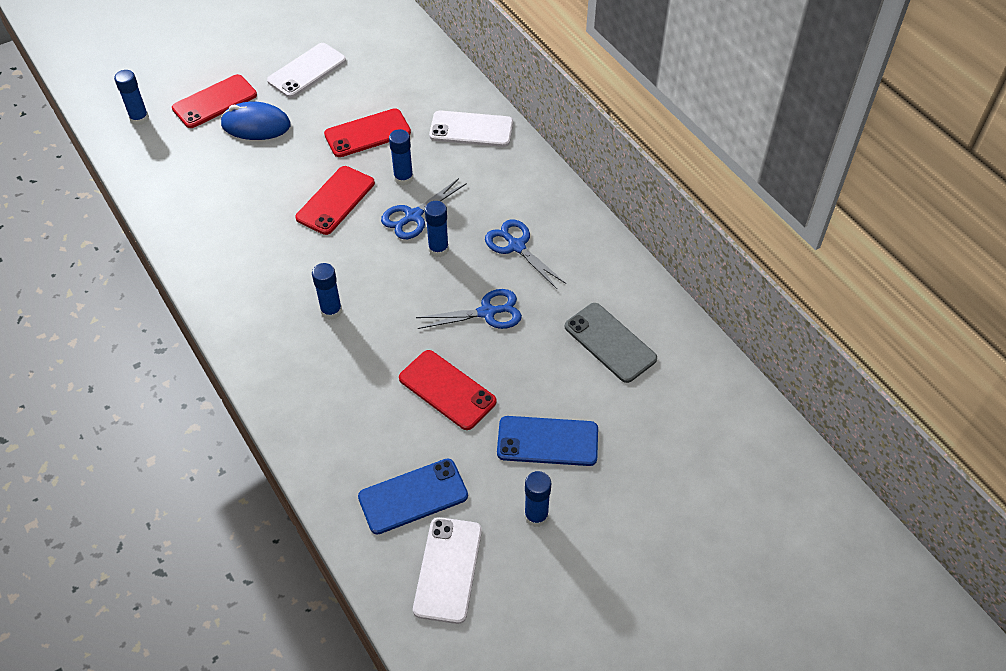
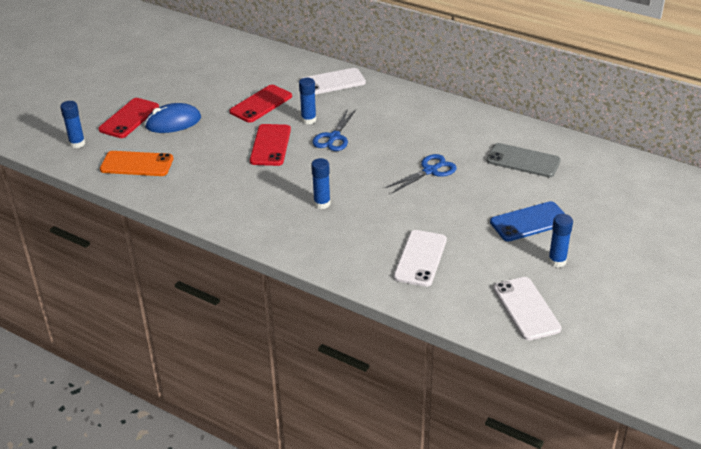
camera: 25 degrees left, 15 degrees down
white phone [267,43,346,98] -> white phone moved to [394,230,447,287]
blue phone [358,458,468,535] -> none
red phone [399,350,497,430] -> none
blue glue stick [425,201,449,257] -> none
blue scissors [485,219,566,289] -> none
none -> orange phone [100,151,173,176]

